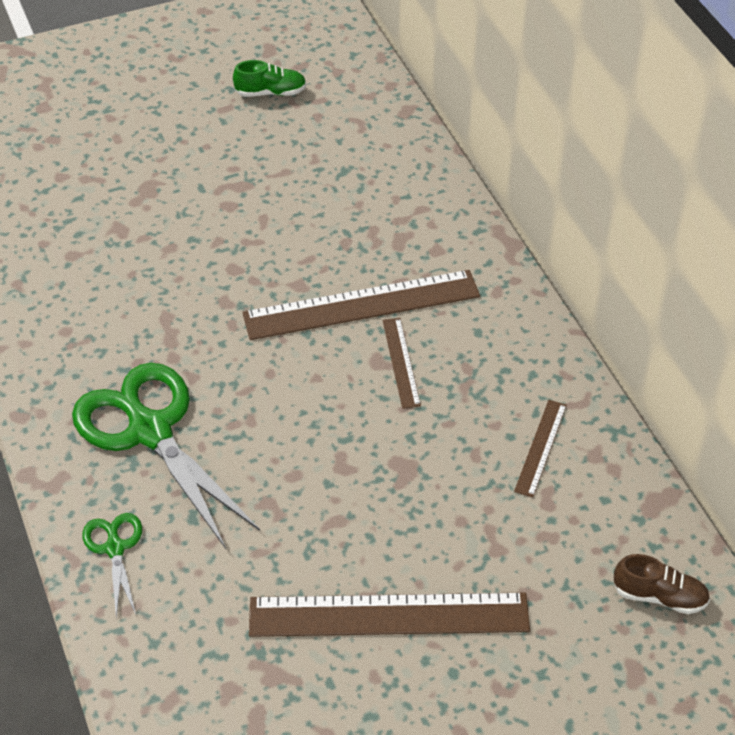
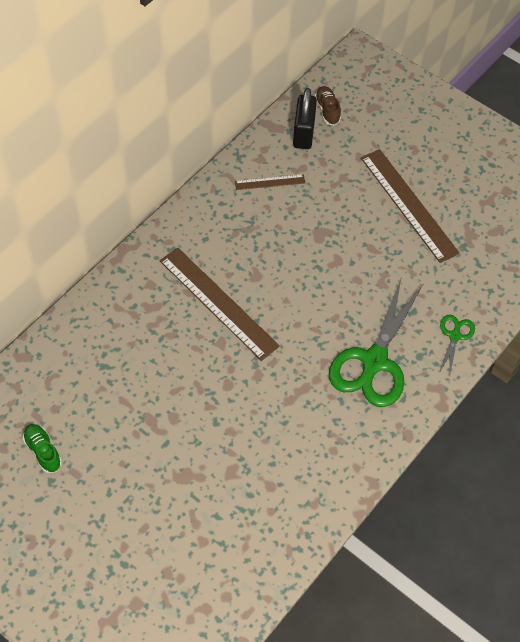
camera: 120 degrees left, 10 degrees up
green scissors [82,513,142,618] -> green scissors turned 150 degrees clockwise [439,315,475,378]
brown ruler [382,318,421,409] -> none
none -> black padlock [293,88,317,149]

